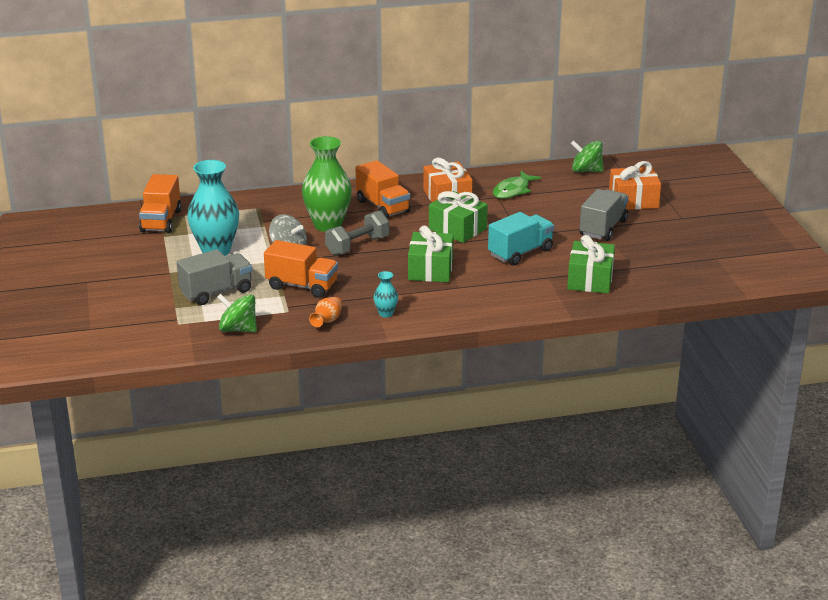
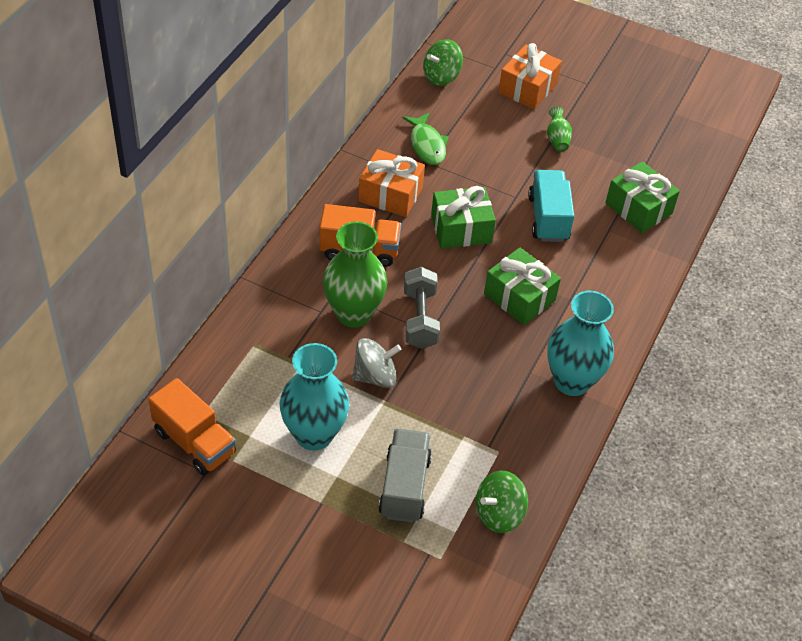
camera: 55 degrees left, 20 degrees up
orange truck [264,240,338,298] -> none
orange vase [309,297,342,327] -> none
turquoise vase [374,271,398,318] -> turquoise vase [547,291,614,396], size x2.22
grey truck [580,189,628,241] -> green vase [547,107,572,152]

